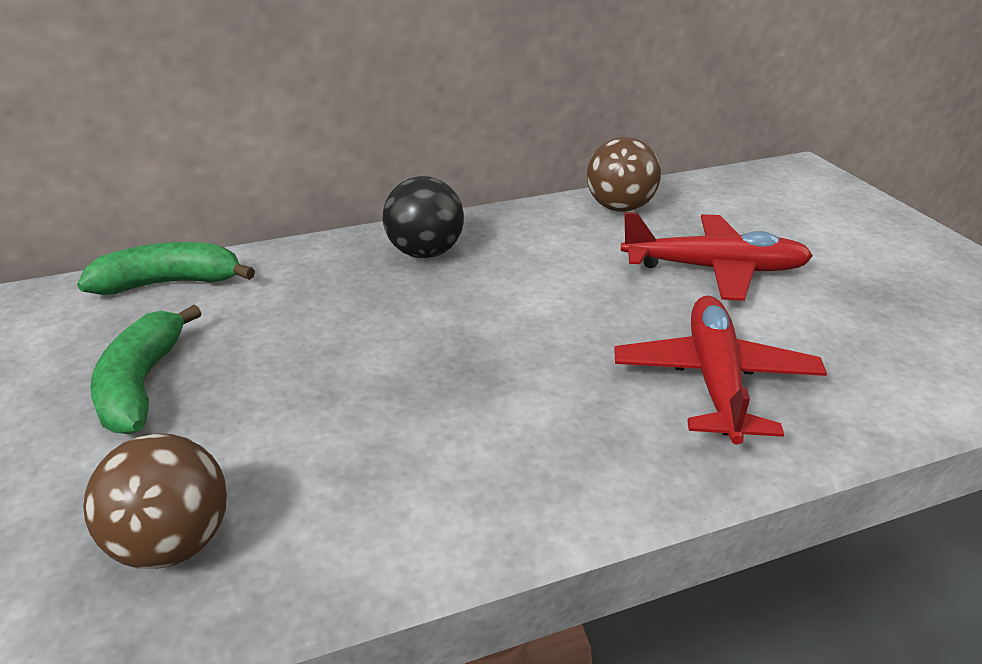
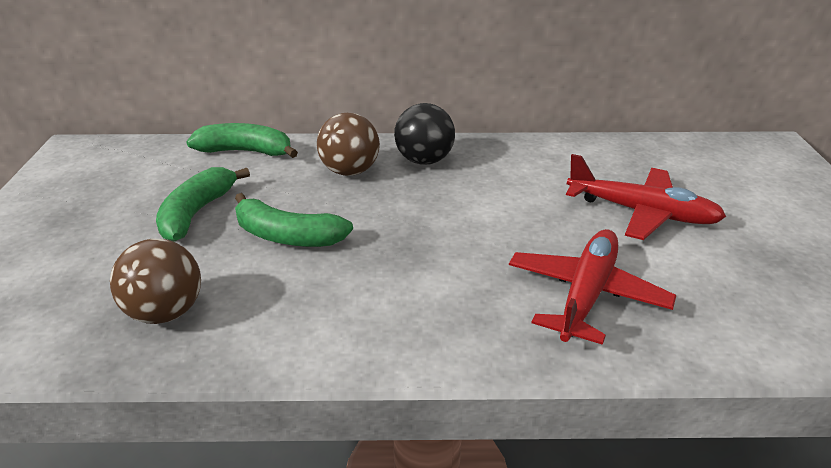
camera: 20 degrees right, 0 degrees up
brown ball [587,137,661,212] -> brown ball moved to [317,113,380,176]
none -> green banana [235,193,353,247]

